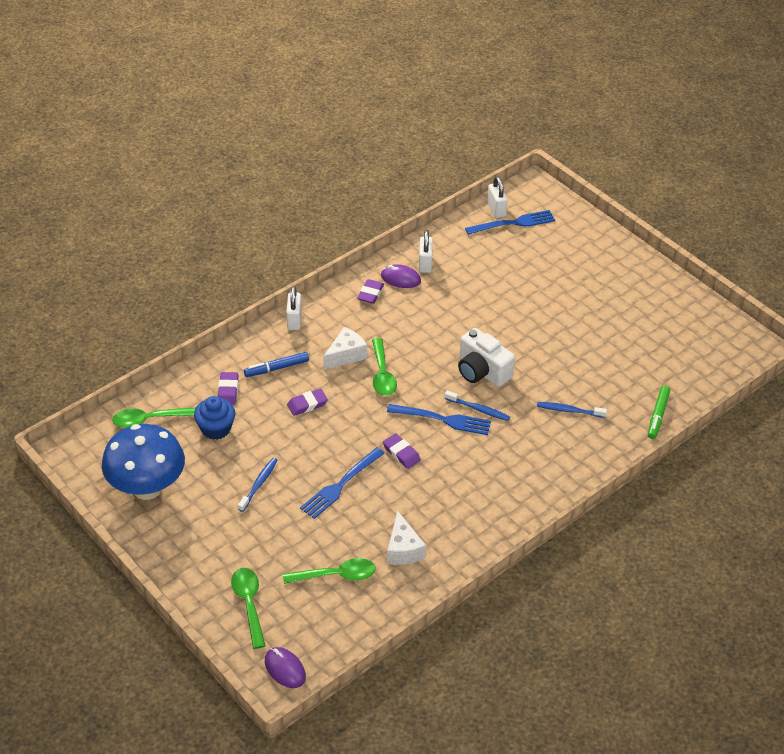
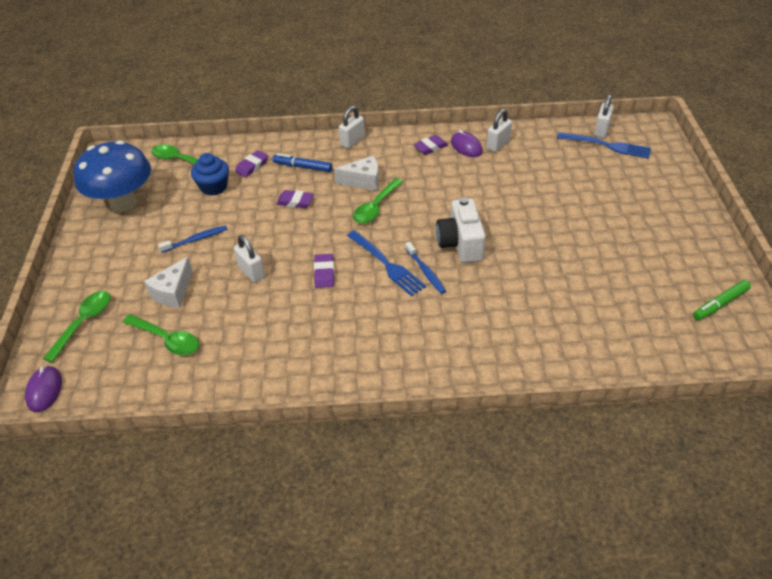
camera: 40 degrees right, 0 degrees up
blue fork [300,447,385,519] -> white padlock [234,235,265,283]
white cheese [387,510,426,565] -> white cheese moved to [144,257,193,308]
blue toothbrush [537,402,607,418] -> none
green marker [648,386,670,439] -> green marker moved to [693,280,751,320]

